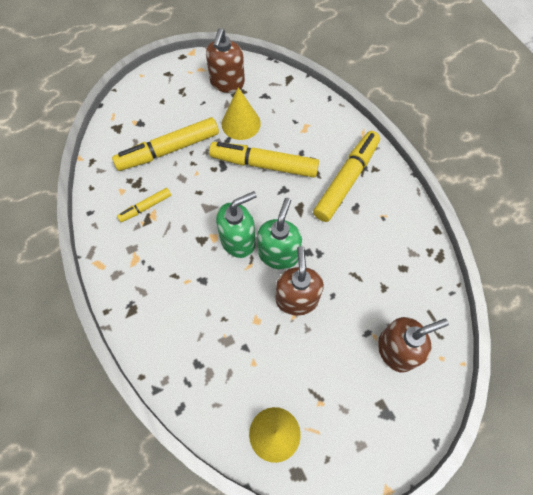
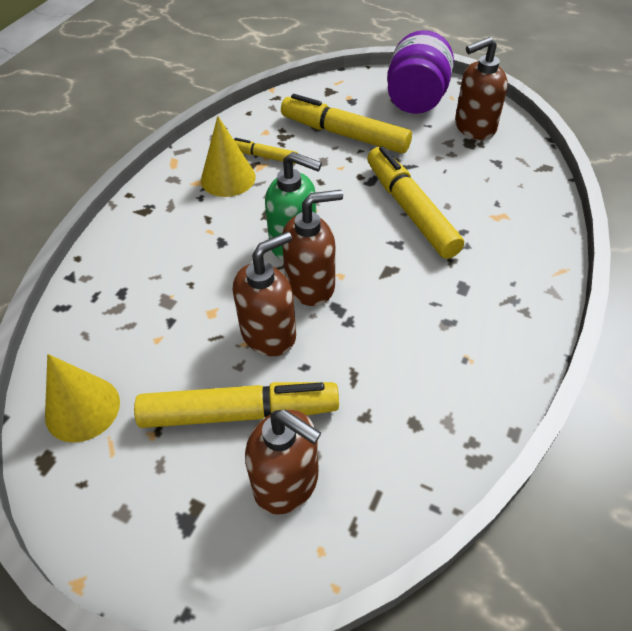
camera: 55 degrees right, 15 degrees down
yellow cone [222,87,261,140] -> yellow cone moved to [201,116,256,197]
green soap dispenser [257,198,302,270] -> brown soap dispenser [282,190,343,306]
yellow marker [313,131,380,222] -> yellow marker moved to [134,382,339,428]
none -> purple jar [387,30,454,114]

